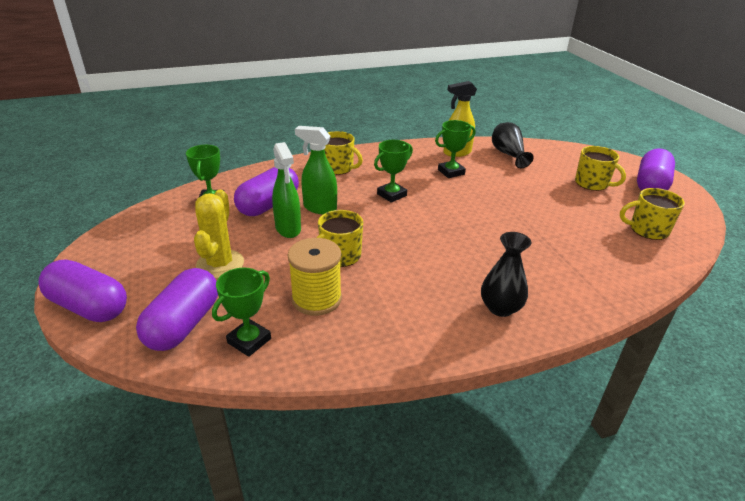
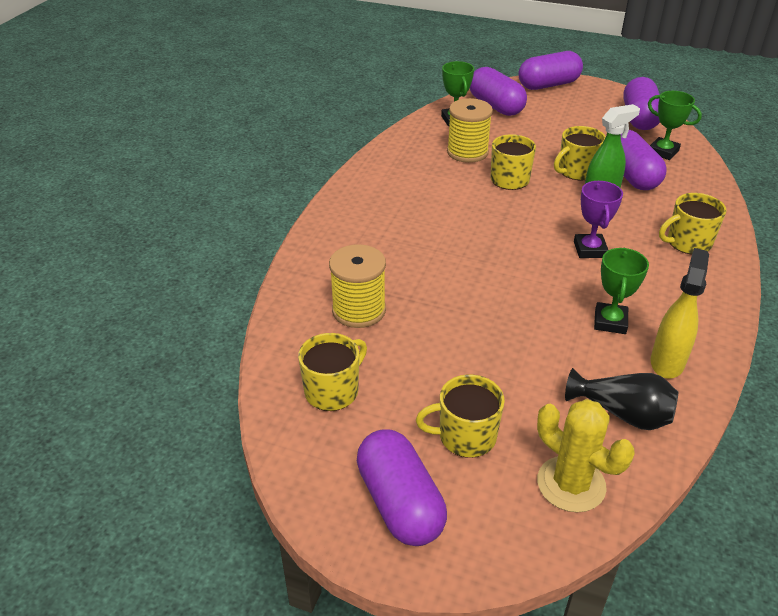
camera: 130 degrees right, 5 degrees up
yellow cactus [194,190,244,279] -> yellow cactus moved to [537,399,635,512]
green spray bottle [272,142,301,238] -> yellow mug [554,126,606,180]
green trophy [374,140,413,203] -> purple trophy [574,181,623,258]
black vase [481,232,531,317] -> none
none -> yellow spool [329,244,386,328]
none -> purple capsule [623,77,660,130]

